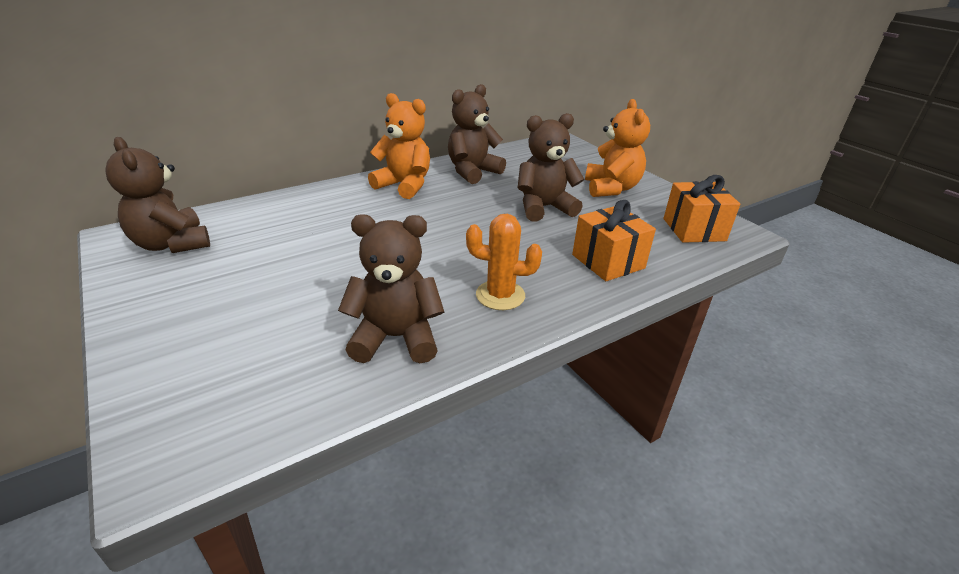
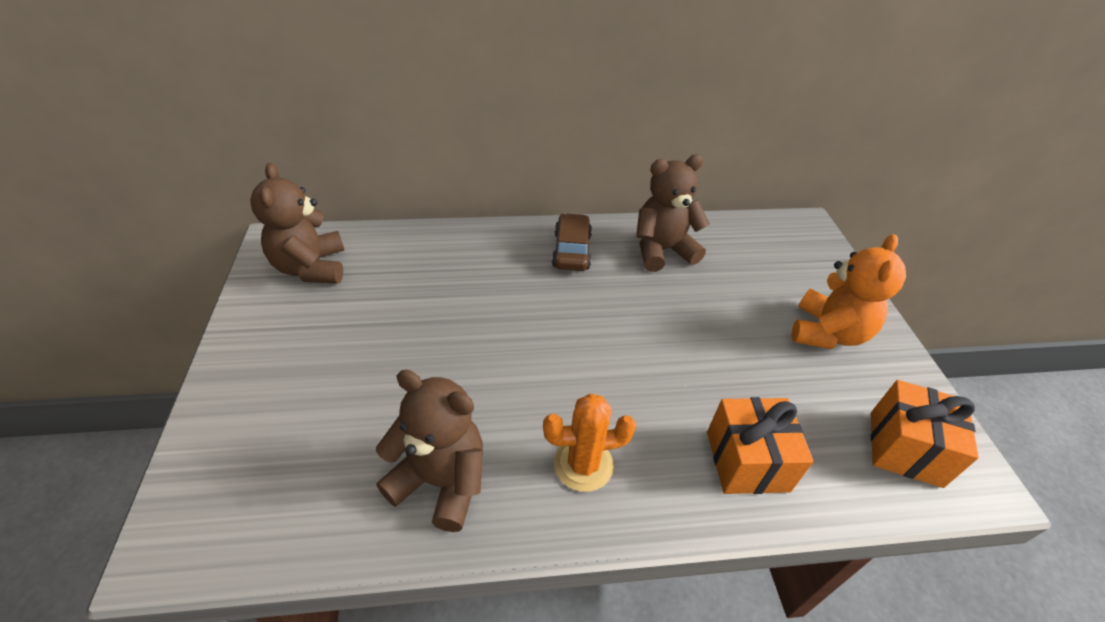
camera: 25 degrees right, 10 degrees up
orange teddy bear [368,93,430,199] -> brown car [552,213,592,271]
orange cactus [466,214,542,310] -> orange cactus turned 45 degrees counterclockwise [543,394,636,492]
brown teddy bear [518,113,585,221] -> none

